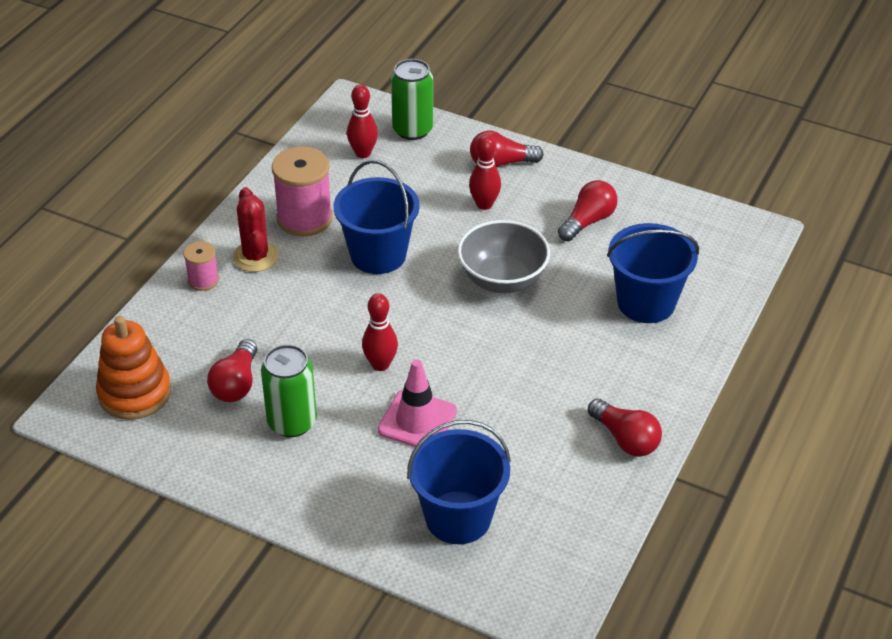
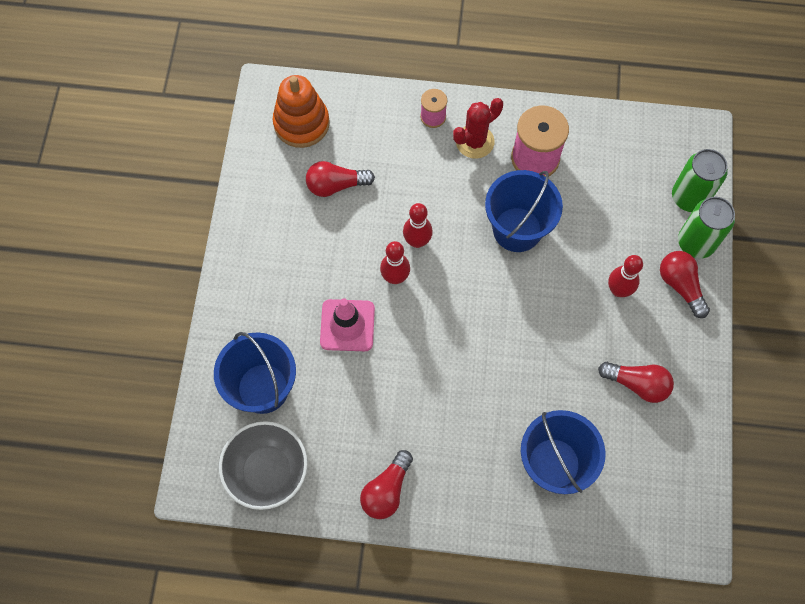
camera: 70 degrees right, 25 degrees up
green can [261,344,317,437] -> green can moved to [678,197,735,259]
red bowling pin [347,84,378,158] -> red bowling pin moved to [403,203,433,248]
grey bowl [457,220,550,293] -> grey bowl moved to [219,421,308,510]

